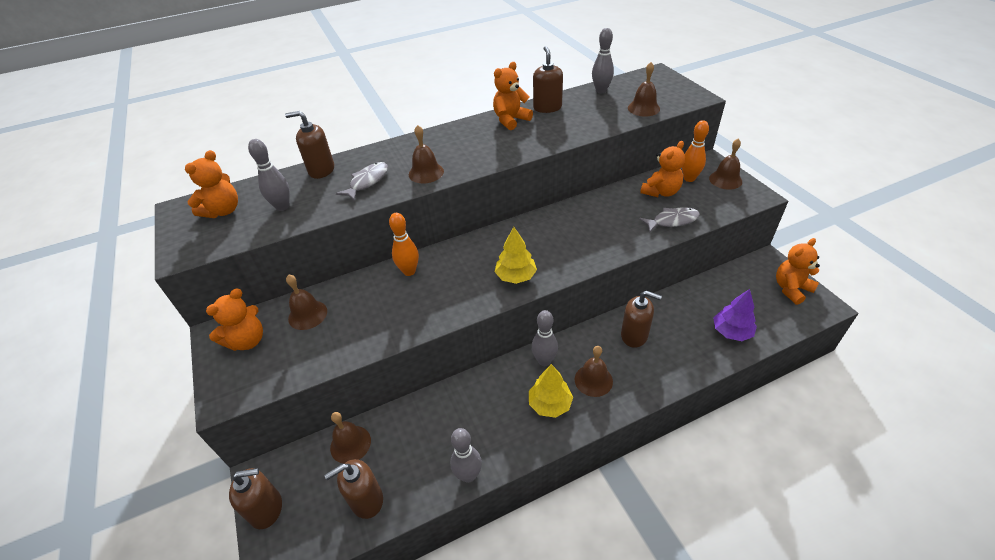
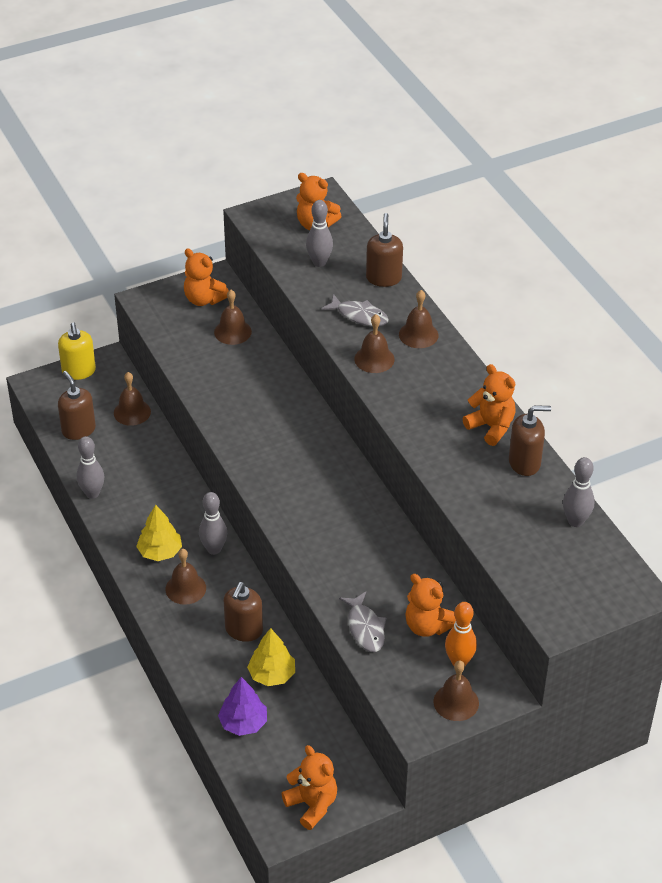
camera: 85 degrees right, 0 degrees up
brown soap dispenser [229,468,282,529] -> yellow soap dispenser [58,322,96,380]
orange bowling pin [389,213,419,276] -> none
yellow tree [494,227,537,284] -> yellow tree moved to [247,628,295,686]
brown bell [628,62,660,116] -> brown bell moved to [399,290,438,348]

